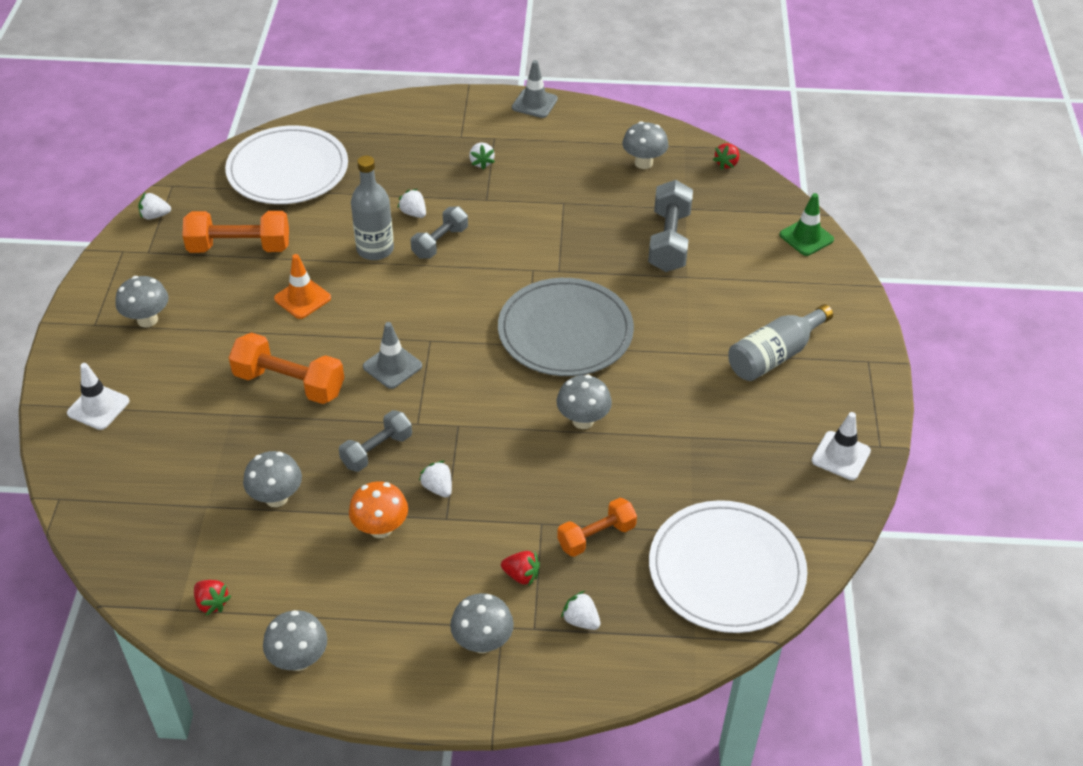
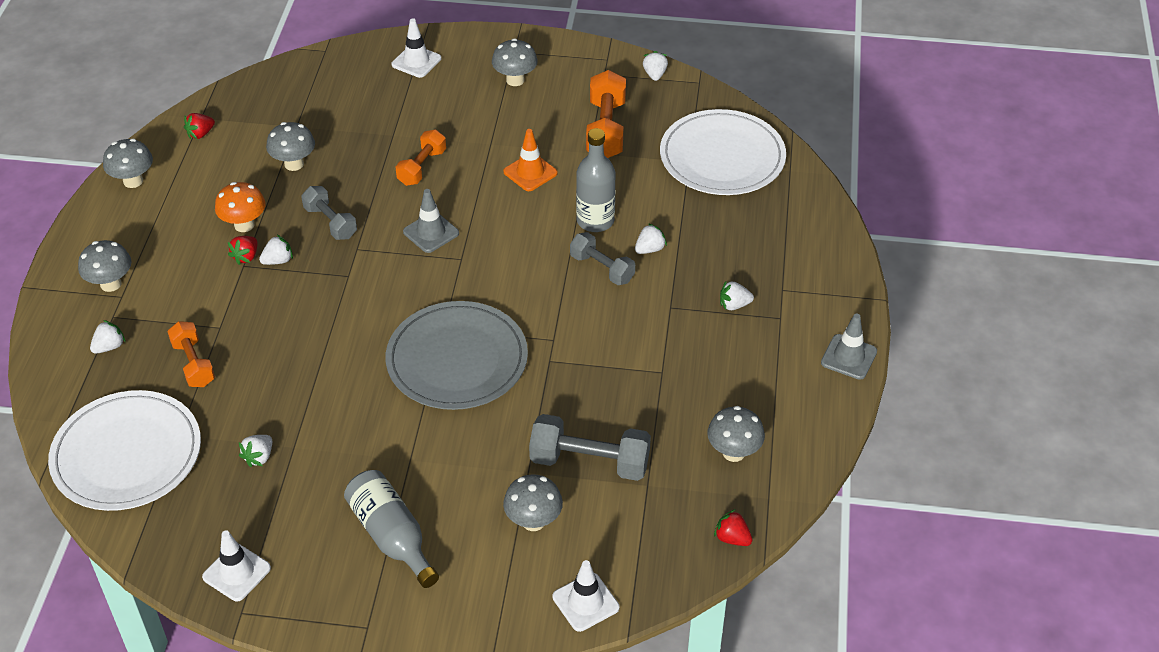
camera: 95 degrees right, 0 degrees up
orange dumbbell [229,332,344,404] -> orange dumbbell [395,130,446,186], size x0.65
red strawberry [501,551,540,585] -> red strawberry moved to [228,236,257,265]
grey mushroom [556,375,612,429] -> grey mushroom moved to [503,474,563,531]
green traffic cone [779,193,834,256] -> white traffic cone [552,560,619,632]
none -> white strawberry [239,435,272,467]

